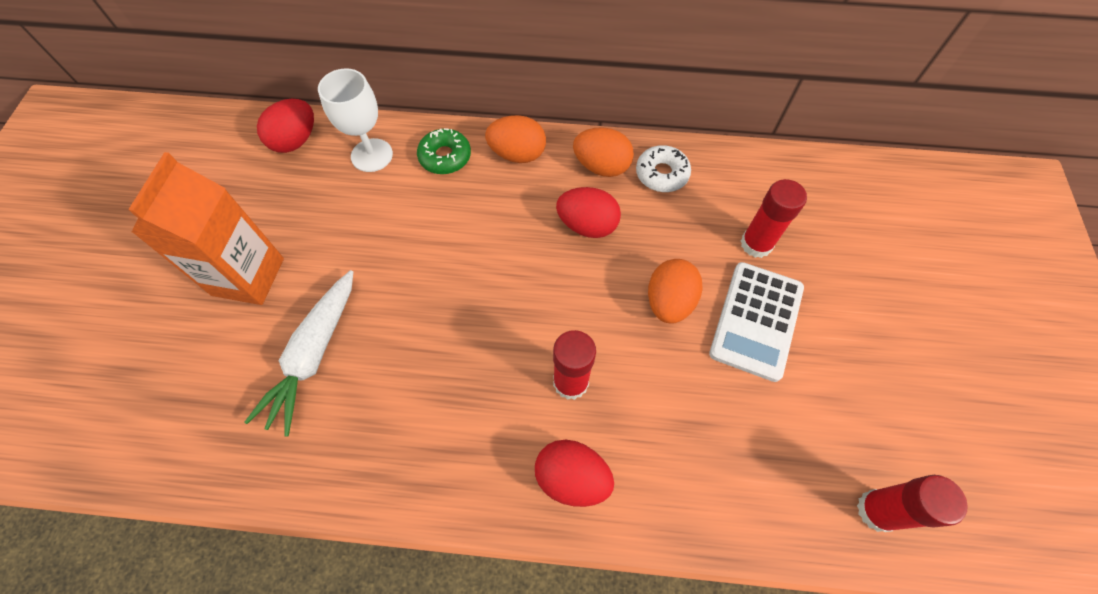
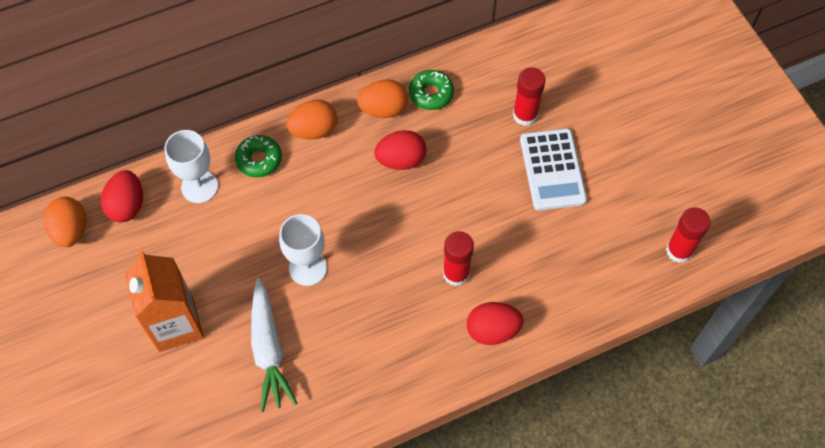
camera: 30 degrees left, 0 degrees up
white donut [636,145,691,192] -> green donut [409,70,454,110]
orange egg [648,259,703,324] -> orange egg moved to [44,197,86,247]
none -> white goblet [279,214,327,286]

